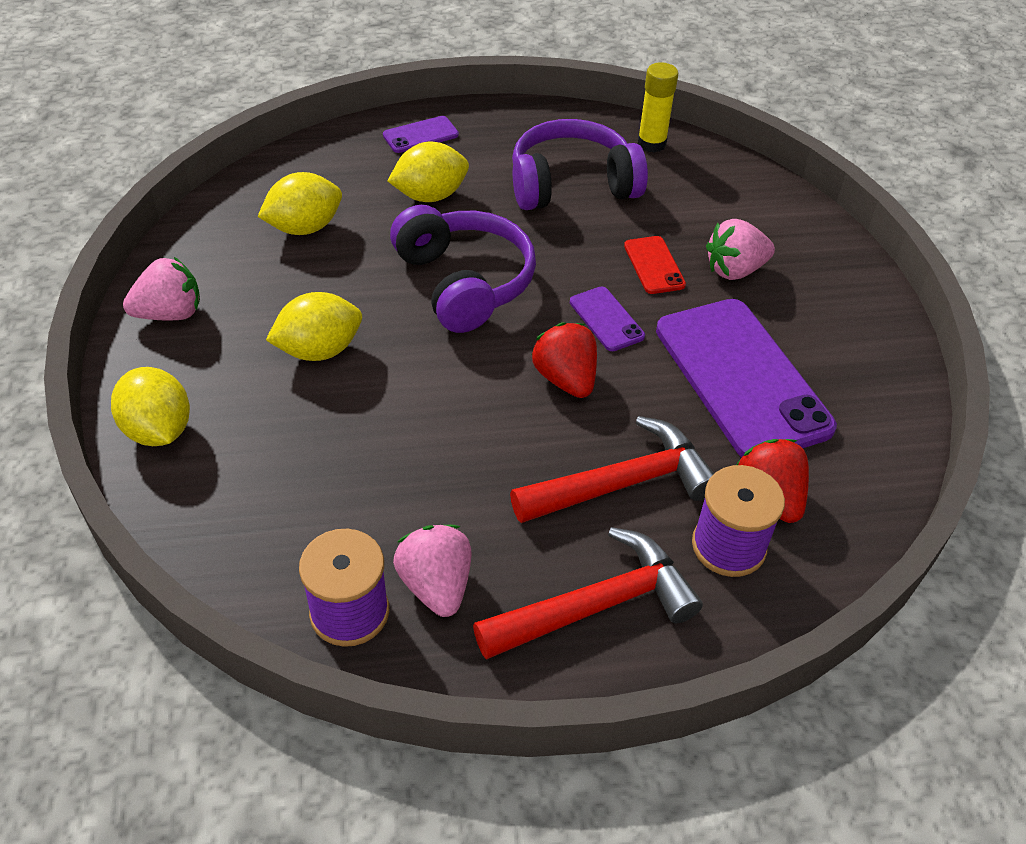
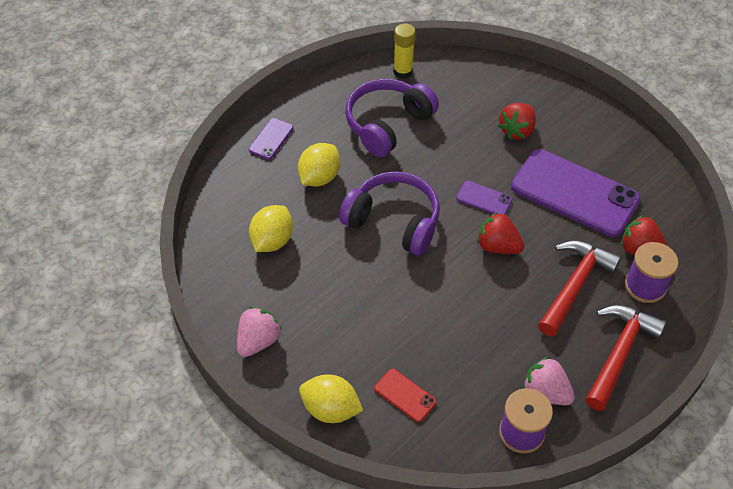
camera: 35 degrees left, 5 degrees up
yellow lemon [266,292,362,361] -> none
red phone [624,236,686,294] -> red phone moved to [374,369,437,422]
pink strawberry [706,219,775,280] -> red strawberry [498,103,536,139]

